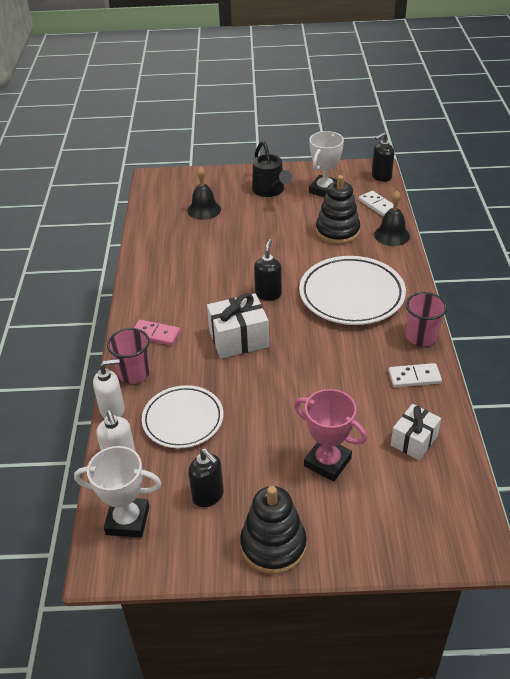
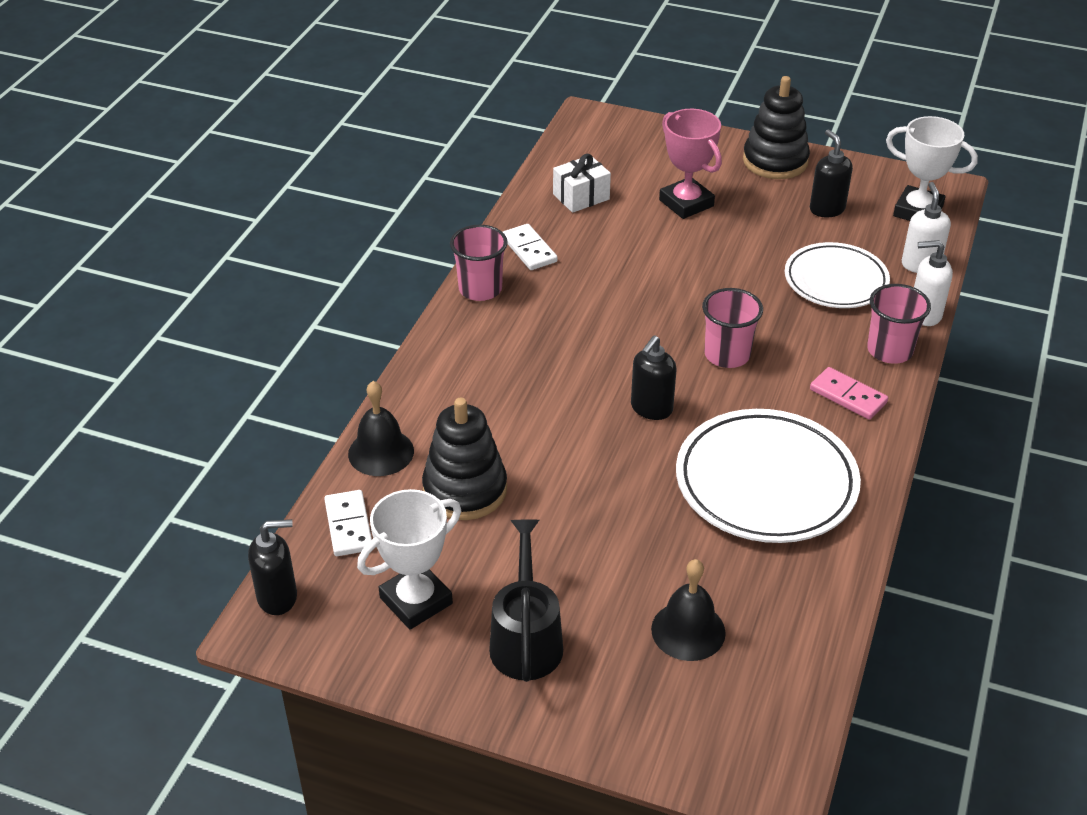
camera: 160 degrees left, 0 degrees up
white gift [207,293,269,359] -> pink cup [702,288,763,368]
white plate [299,256,406,325] -> white plate moved to [676,409,861,543]
white domino [389,363,442,387] -> white domino turned 45 degrees clockwise [503,224,558,270]

